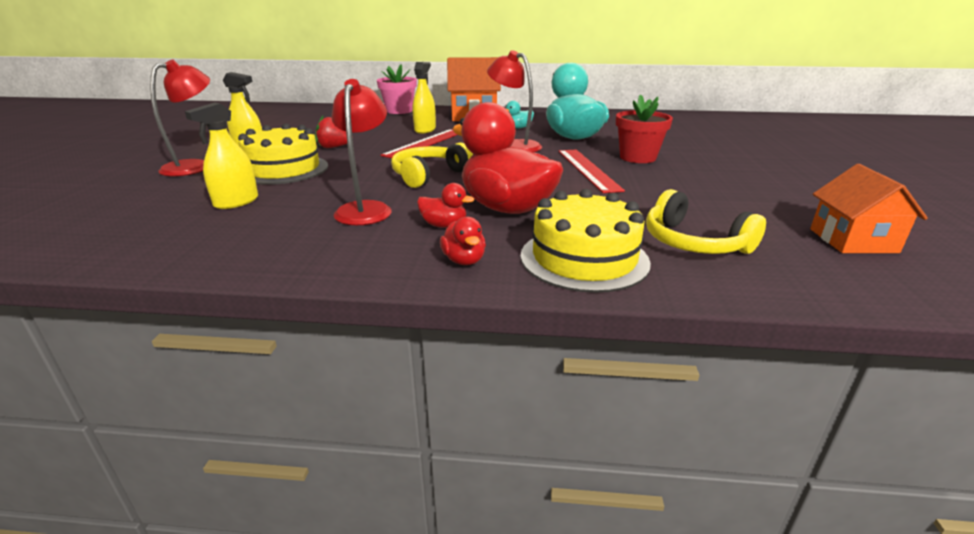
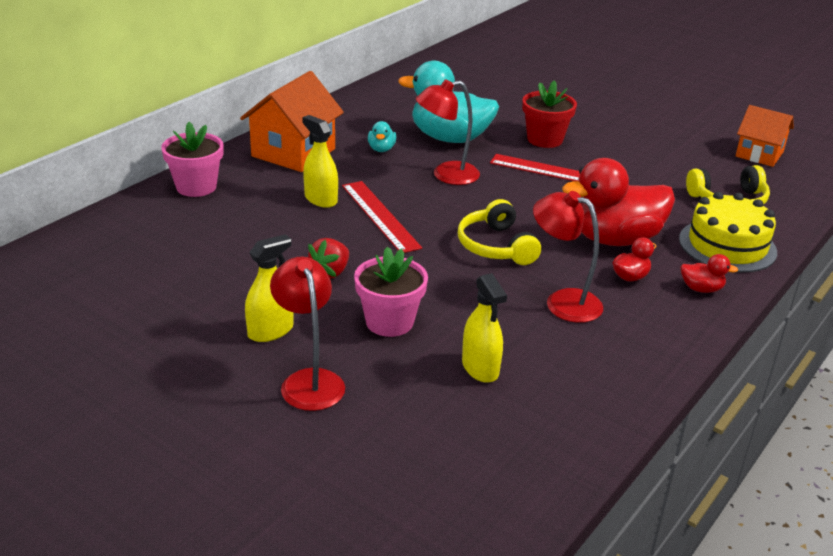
camera: 60 degrees left, 5 degrees up
yellow cake [238,123,328,185] -> pink flower pot [354,246,428,337]

